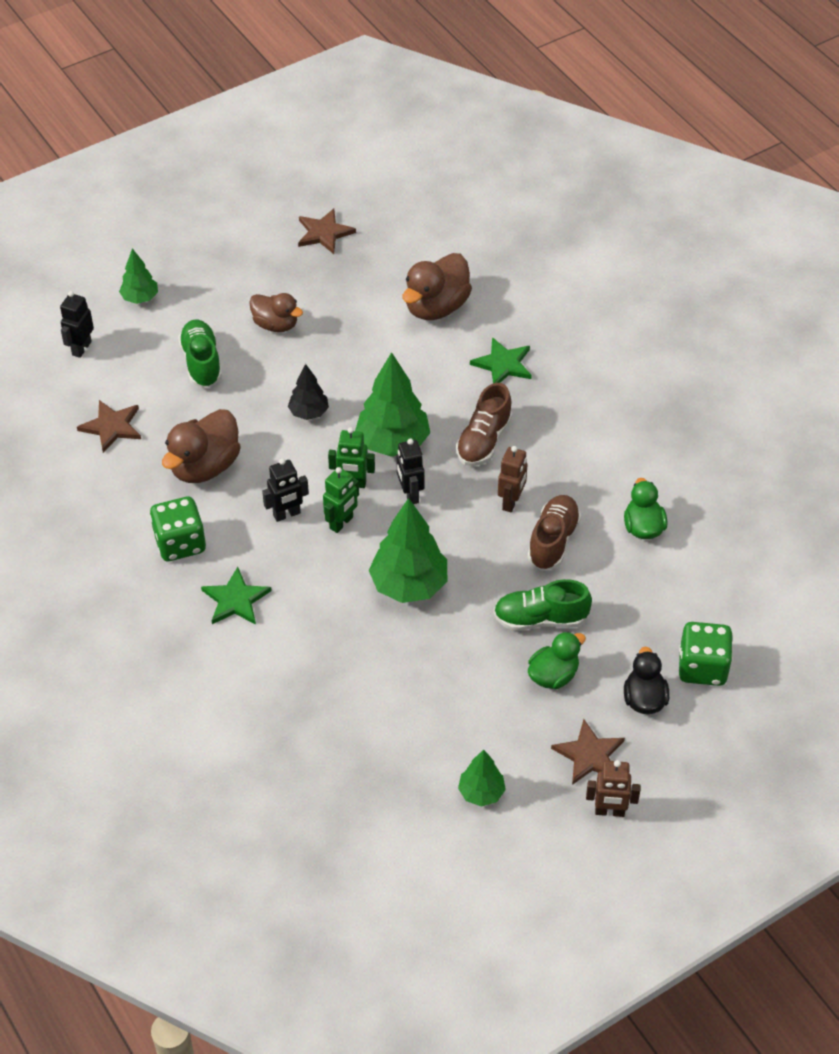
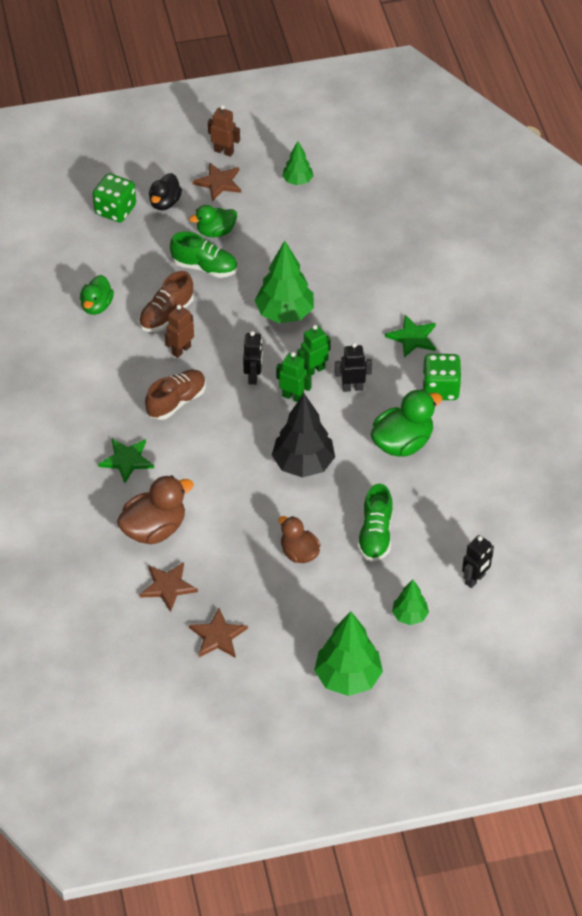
camera: 160 degrees left, 0 degrees up
brown star [77,400,141,453] -> brown star moved to [140,562,198,612]
brown duck [162,409,241,483] -> green duck [371,389,443,457]
black tree [288,364,329,420] -> black tree [272,394,335,478], size x1.81
green tree [355,352,430,457] -> green tree moved to [314,611,383,696]

